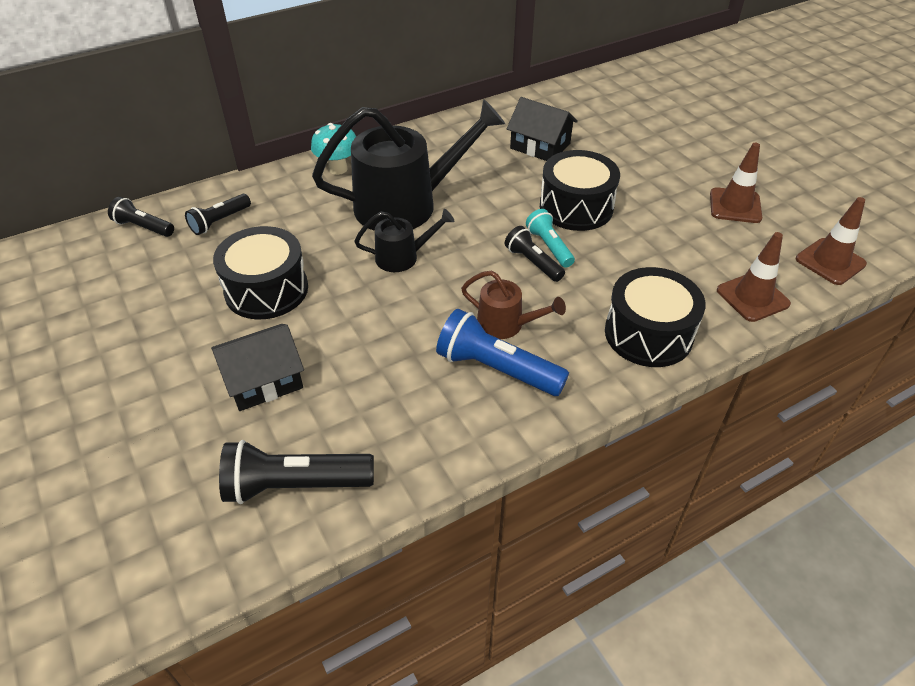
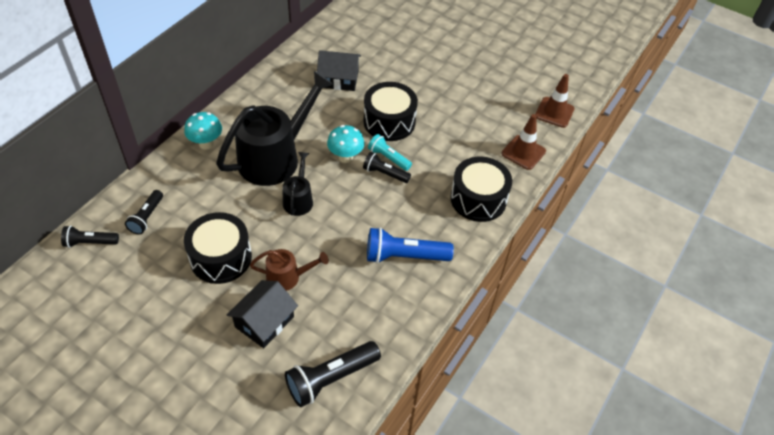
camera: 30 degrees left, 5 degrees up
black watering can [354,209,454,272] -> black watering can turned 45 degrees counterclockwise [283,152,313,216]
brown watering can [461,270,566,339] -> brown watering can moved to [250,249,329,291]
brown traffic cone [710,143,762,223] -> none
none -> turquoise mushroom [327,125,365,163]

